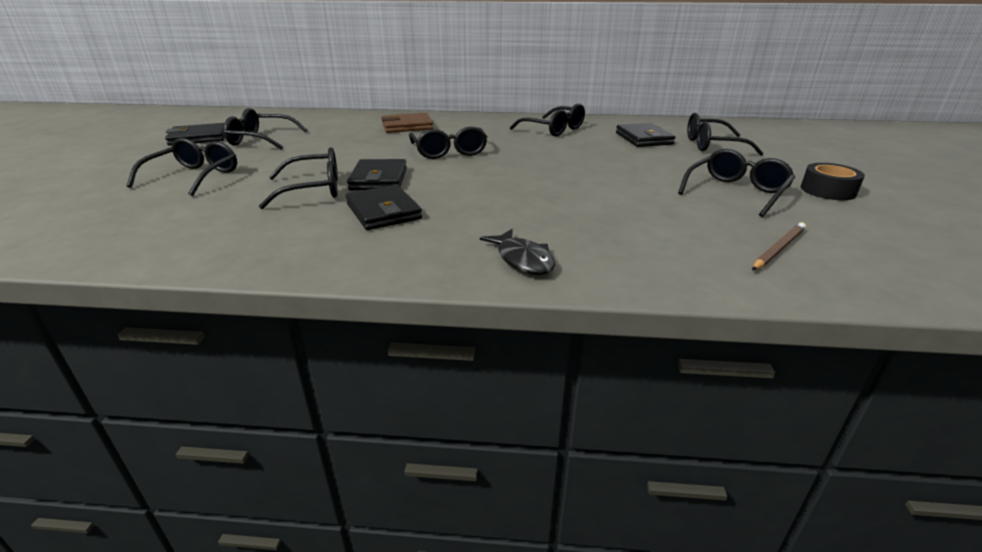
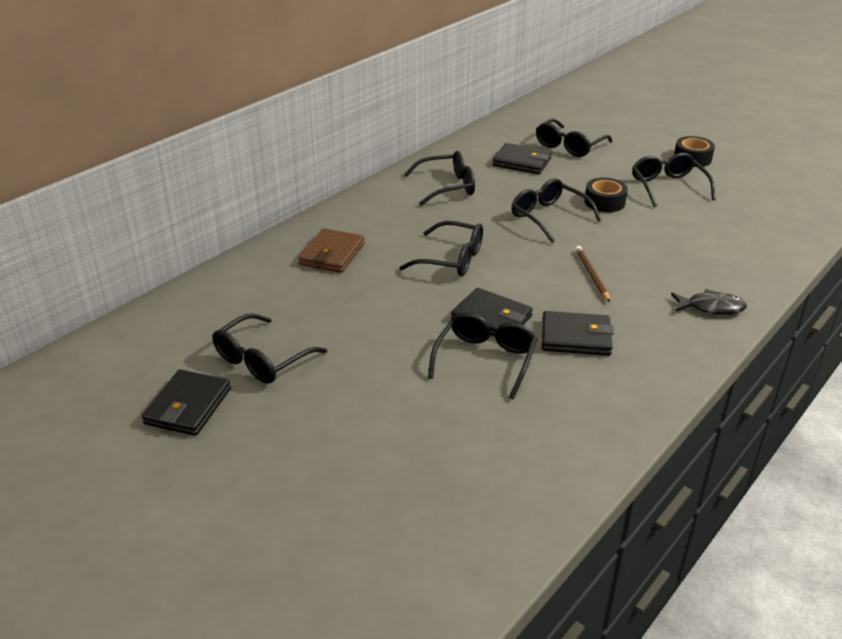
camera: 55 degrees left, 5 degrees up
black glasses [126,138,237,196] -> black glasses moved to [511,178,601,243]
brown pencil [752,222,806,270] -> brown pencil moved to [575,246,610,302]
none -> black tape [584,178,628,212]

